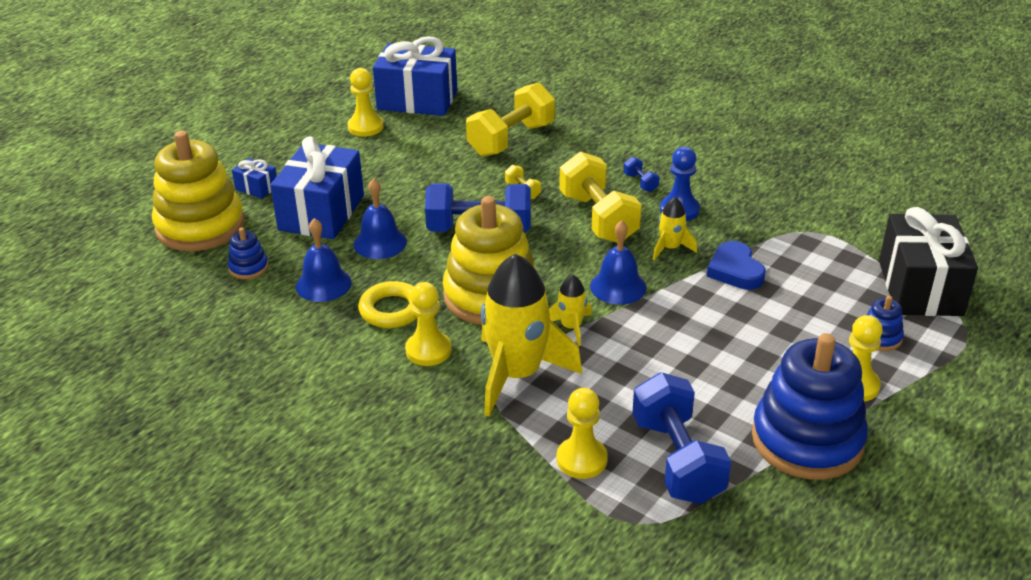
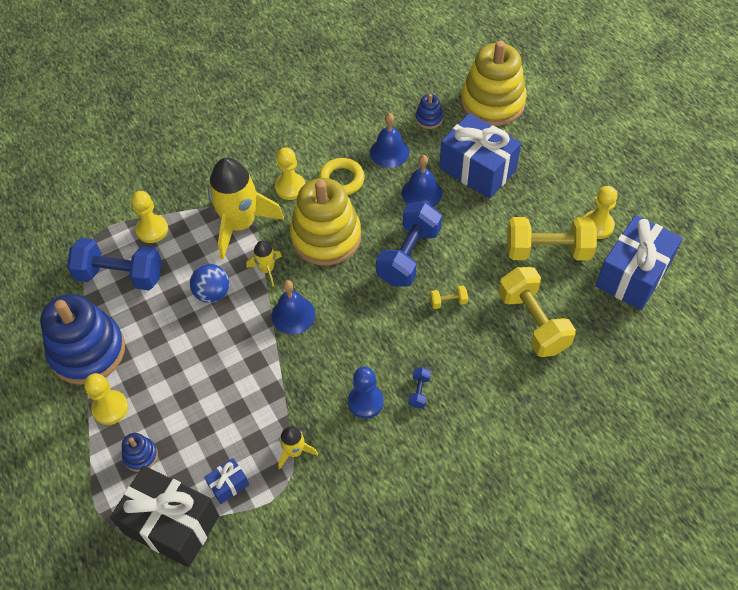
camera: 115 degrees right, 20 degrees up
blue gift [232,158,277,199] -> blue gift moved to [204,458,249,504]
yellow dumbbell [559,152,642,243] -> yellow dumbbell moved to [507,217,597,261]
blue dumbbell [624,157,660,192] -> blue dumbbell turned 75 degrees counterclockwise [408,367,431,408]
yellow rocket [653,197,697,260] -> yellow rocket moved to [278,426,318,469]
blue heart [707,241,766,290] -> none
none -> blue ball [190,264,229,303]

